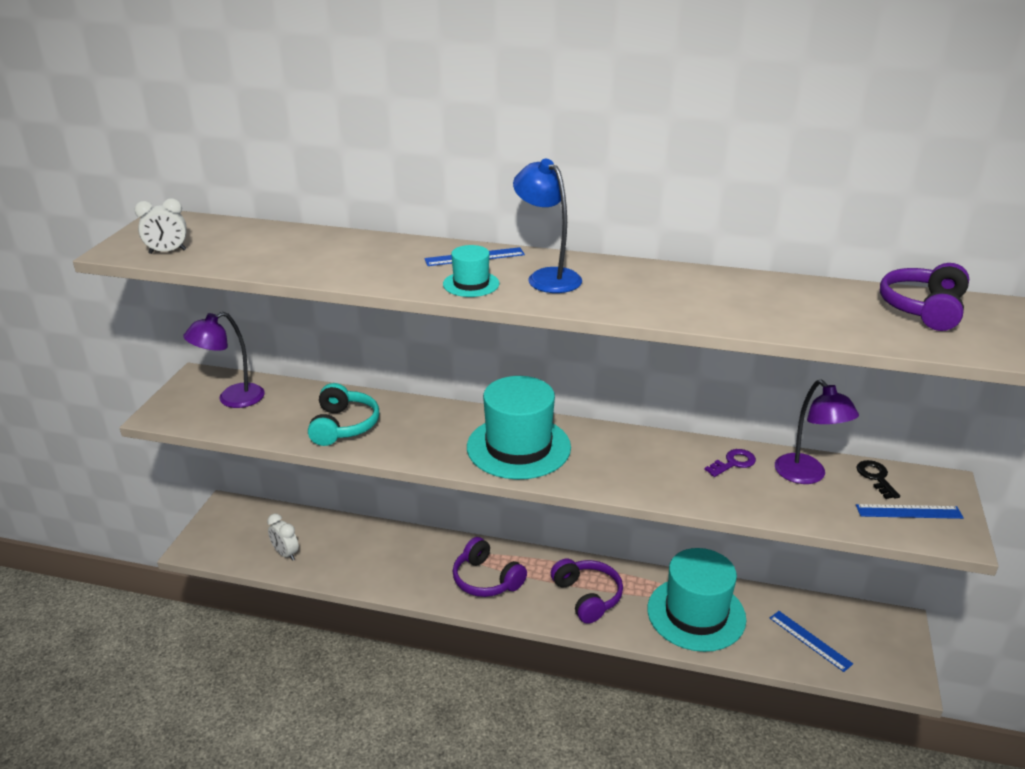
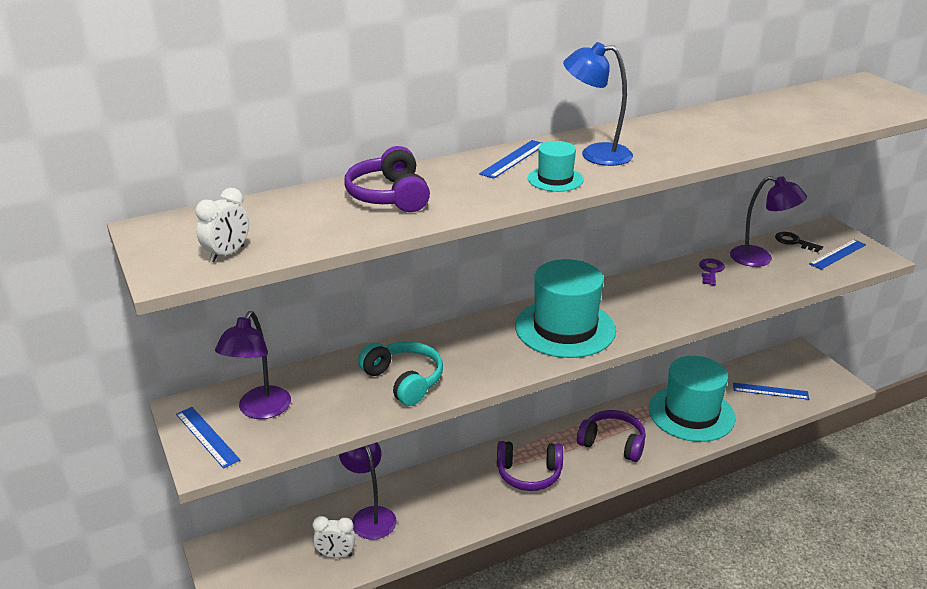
camera: 40 degrees left, 0 degrees up
purple headphones [880,263,969,331] -> purple headphones moved to [344,146,430,212]
none -> blue ruler [176,407,240,469]
none -> purple lamp [339,442,397,540]

